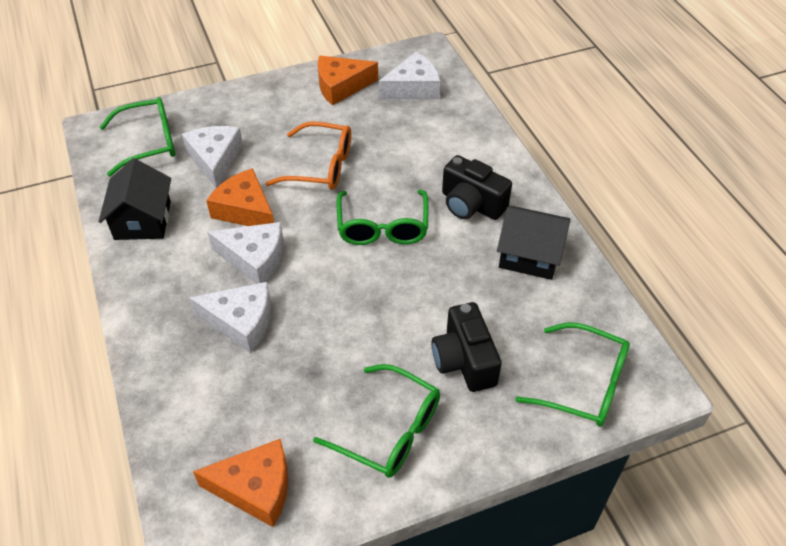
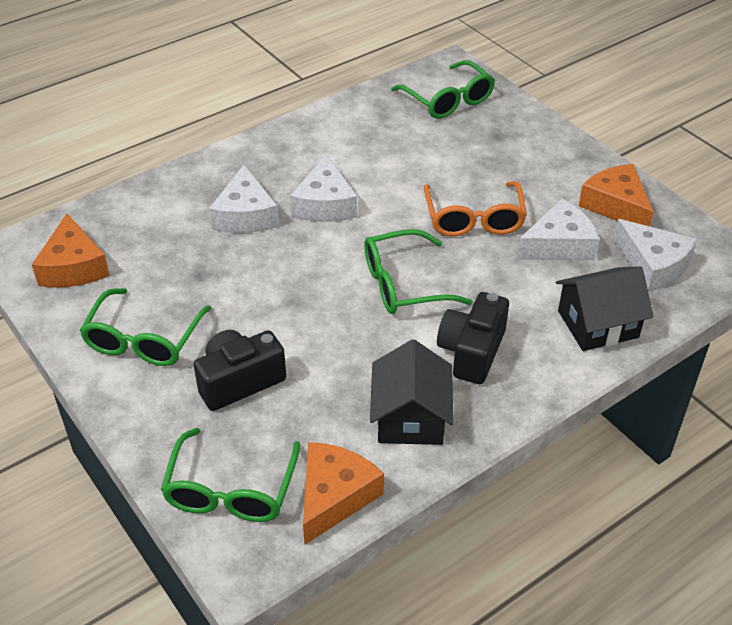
camera: 75 degrees right, 5 degrees down
black house [98,158,171,240] -> black house moved to [556,266,654,351]
white cheese [182,126,243,188] -> white cheese moved to [517,199,600,261]
orange cheese [206,168,274,226] -> orange cheese moved to [303,442,384,544]

